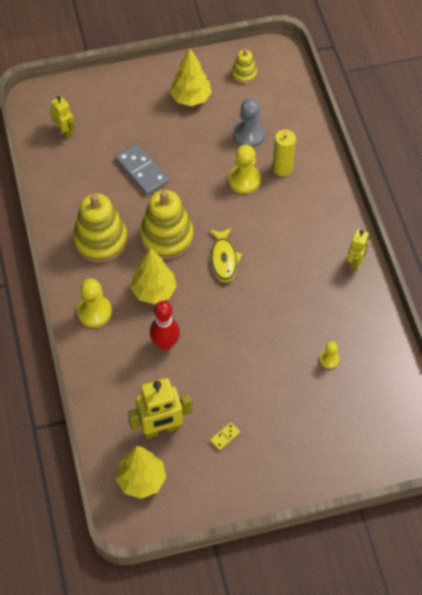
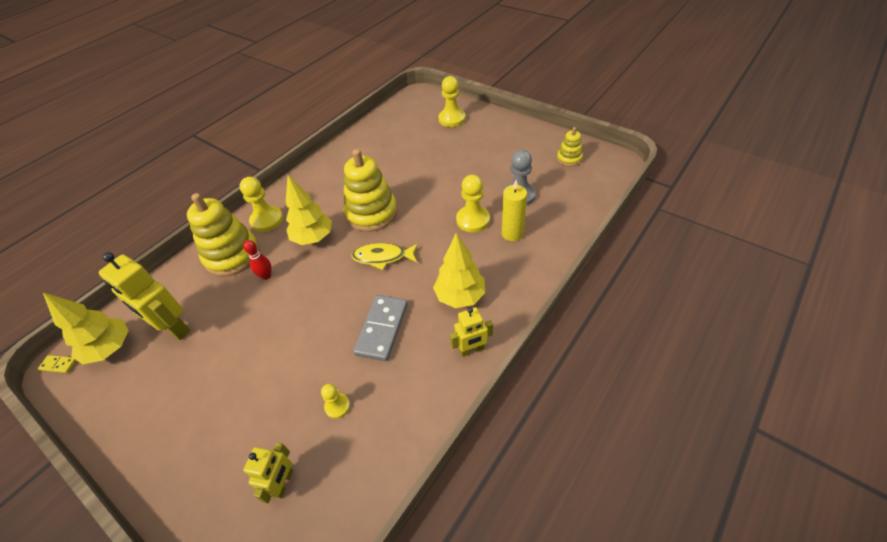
camera: 55 degrees right, 10 degrees down
yellow robot [50,96,75,139] -> yellow robot moved to [243,442,293,504]
yellow stacking toy [73,193,127,263] -> yellow stacking toy moved to [187,193,260,276]
grey domino [115,143,169,195] -> grey domino moved to [353,295,408,361]
red bowling pin [150,301,180,350] -> red bowling pin [243,240,271,280], size x0.62
yellow tree [170,48,212,106] -> yellow tree moved to [433,233,485,308]
yellow fish [209,228,242,282] -> yellow fish turned 45 degrees clockwise [351,243,418,270]
yellow domino [210,422,240,450] -> yellow domino moved to [38,355,77,373]
none -> yellow pawn [438,76,466,127]

